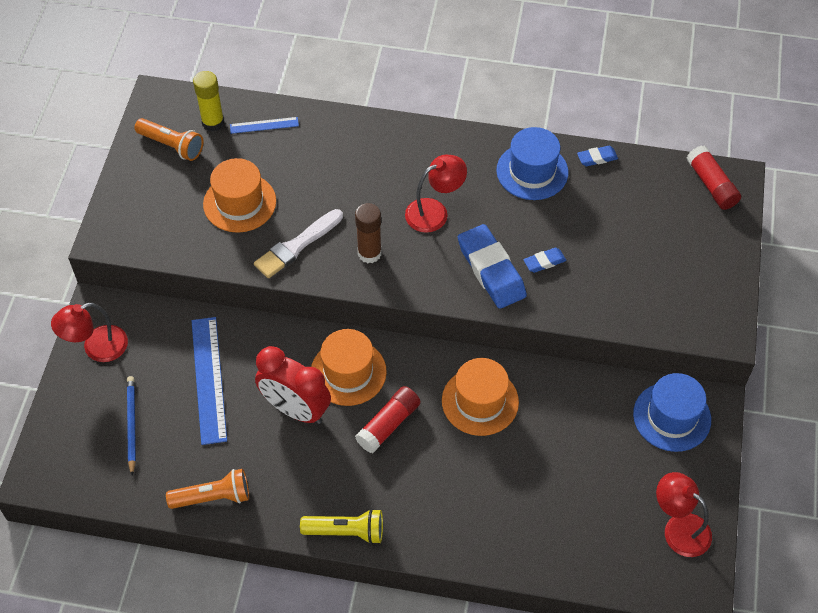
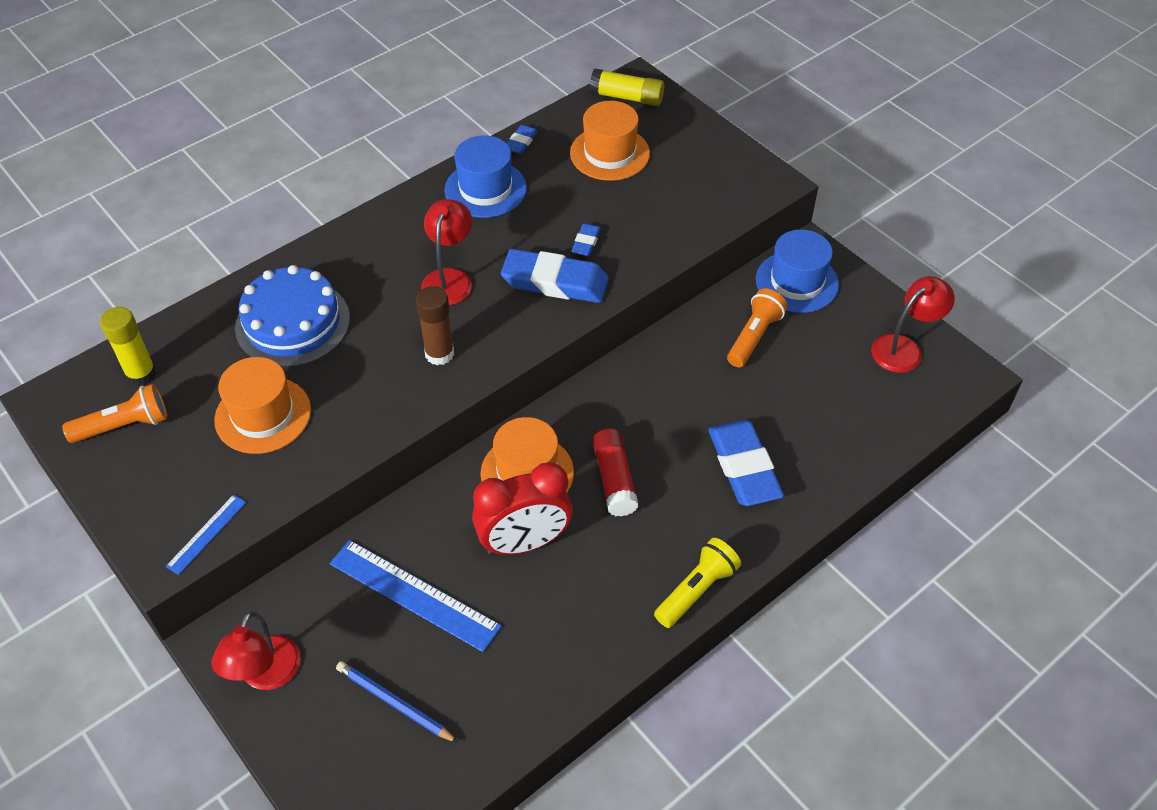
camera: 50 degrees left, 5 degrees down
orange flashlight [166,469,249,509] -> orange flashlight moved to [727,289,787,367]
blue ruler [230,117,299,134] -> blue ruler moved to [165,494,247,575]
white brush [254,209,343,278] -> none
orange hat [442,358,519,436] -> orange hat moved to [570,101,650,181]
red lamp [656,472,712,557] -> red lamp turned 150 degrees clockwise [871,276,955,373]
red glue stick [687,145,741,210] -> yellow glue stick [589,69,664,106]
none -> blue cake [235,265,350,367]
none -> blue eraser [708,420,784,506]

